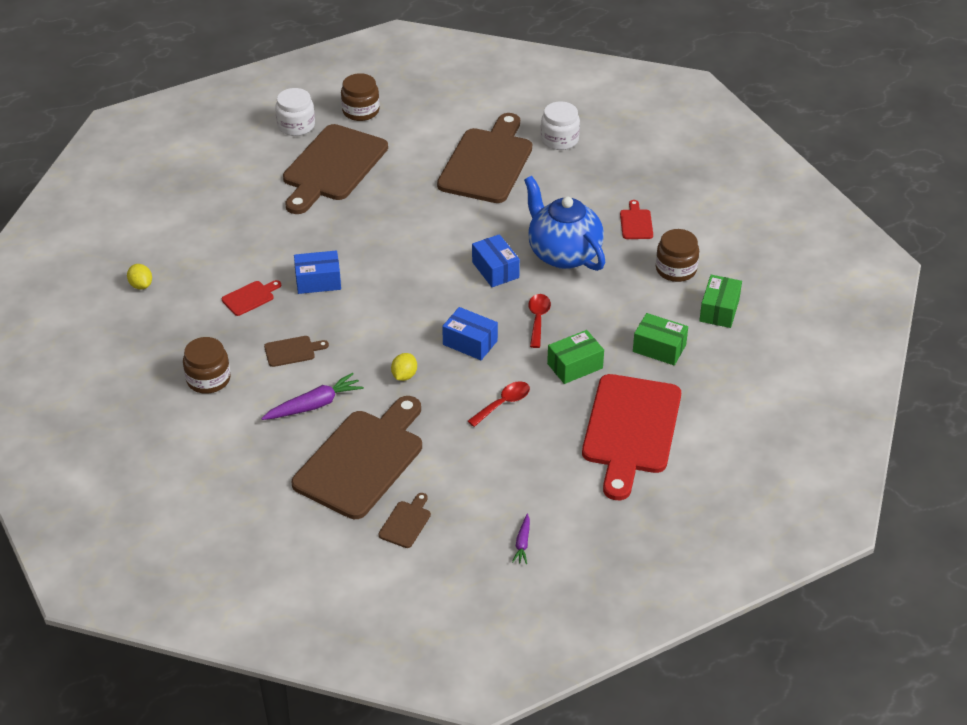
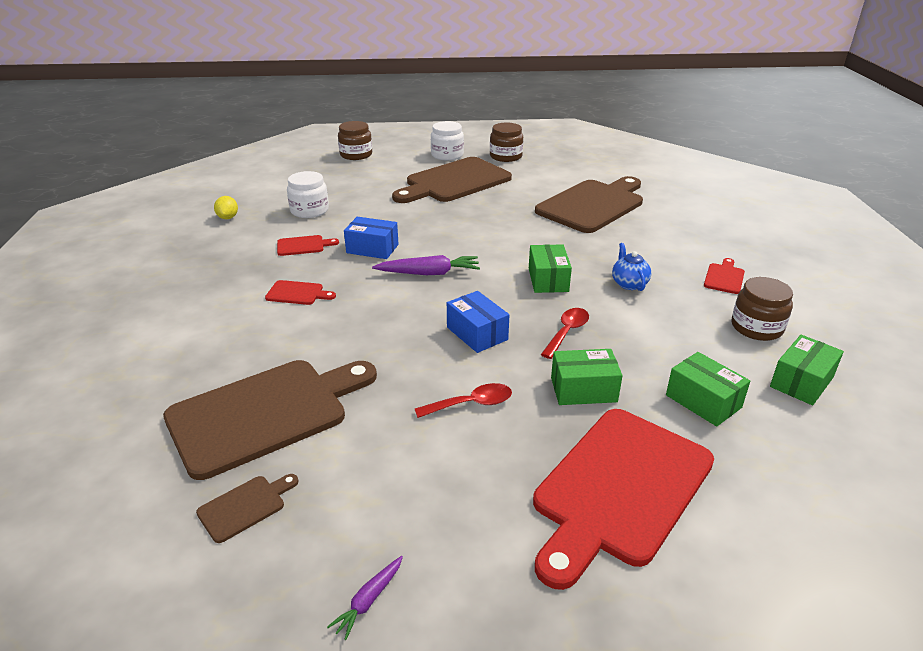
camera: 25 degrees right, 10 degrees down
brown jar [183,337,231,394] -> brown jar moved to [338,121,372,160]
purple carrot [261,373,364,420] -> purple carrot moved to [372,255,480,275]
brown cutting board [264,336,329,367] -> red cutting board [265,280,336,305]
yellow lemon [391,353,417,381] -> none
blue box [472,234,520,287] -> green box [529,244,572,293]
blue teapot [524,176,605,271] -> blue teapot [612,243,651,291], size x0.45
white jar [541,101,580,150] -> white jar moved to [287,171,329,218]

